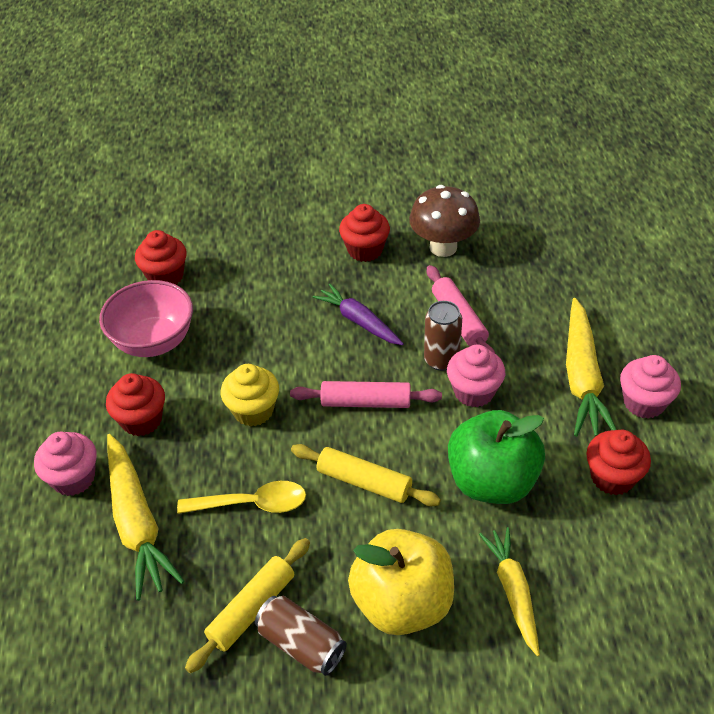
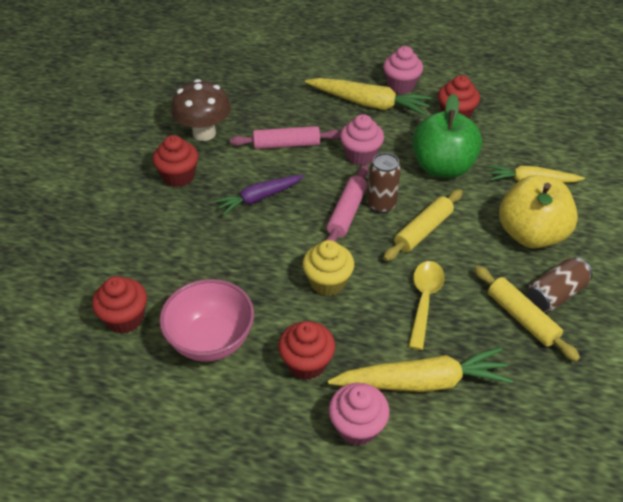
camera: 75 degrees left, 0 degrees up
brown can [424,301,462,371] -> brown can moved to [367,153,401,213]

